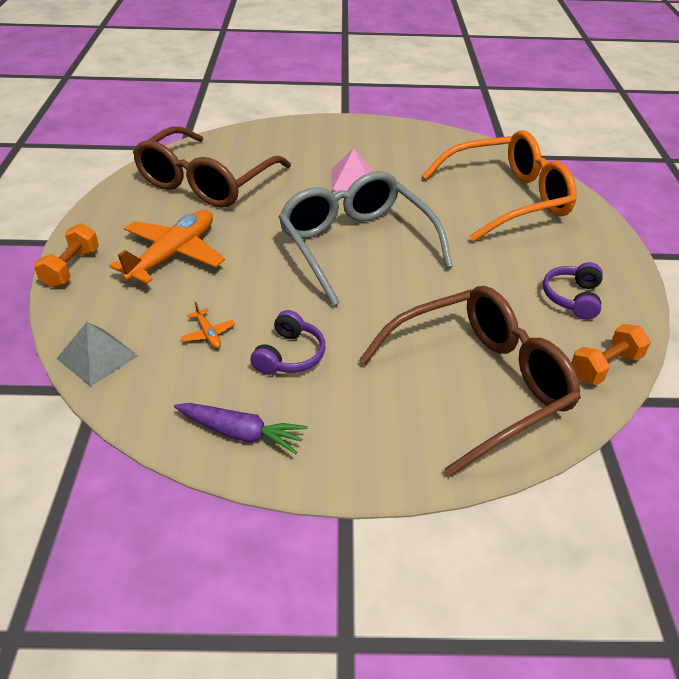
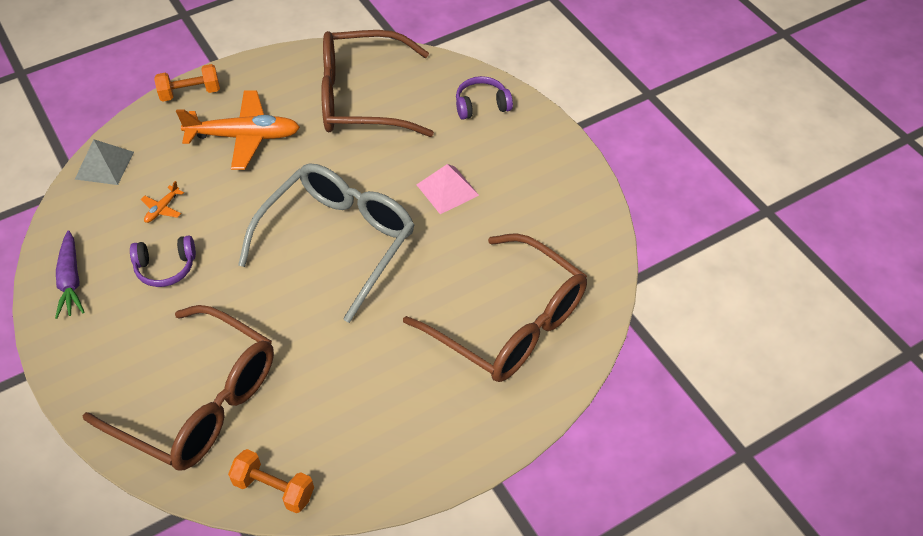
camera: 60 degrees right, 10 degrees up
orange glasses [422,130,577,242] -> brown glasses [403,233,587,382]
purple headphones [543,262,603,320] -> purple headphones moved to [456,76,513,120]

